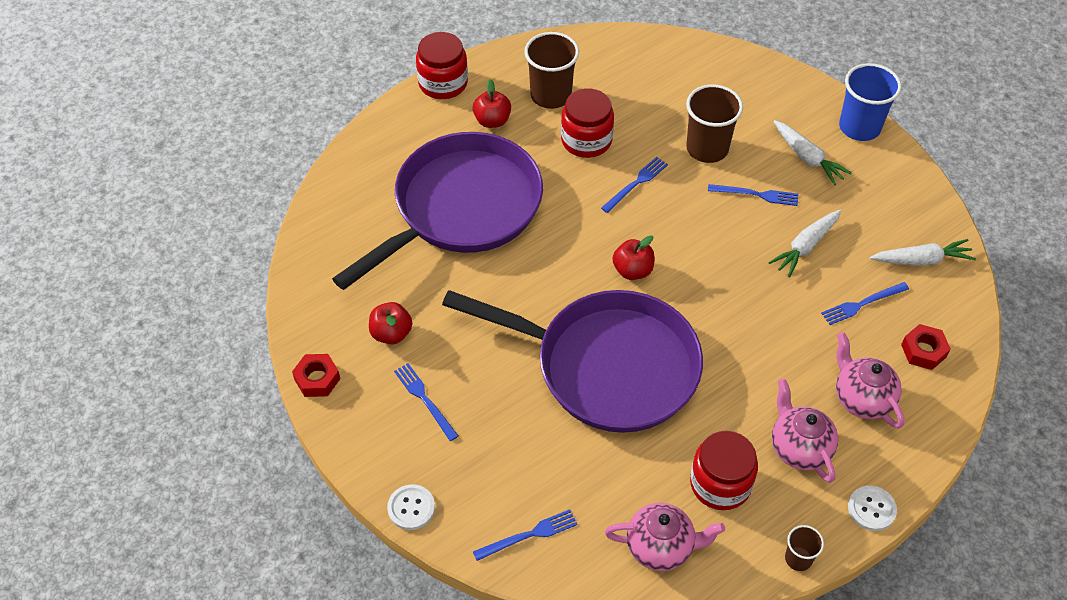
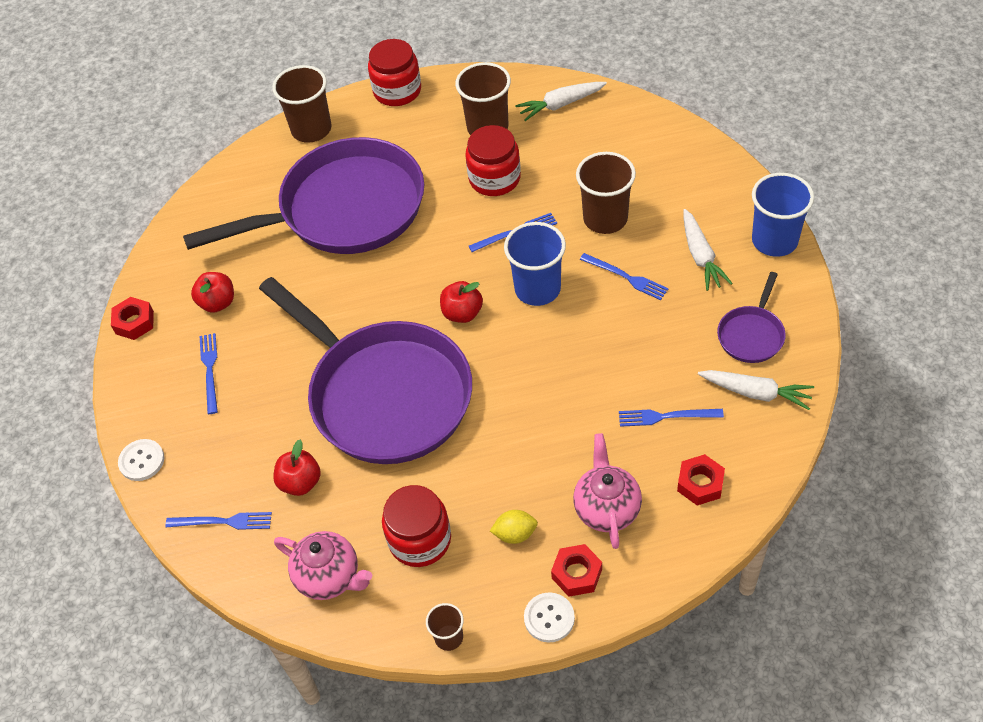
camera: 30 degrees right, 0 degrees up
red apple [473,79,511,128] -> red apple moved to [273,440,321,496]
white carrot [768,210,841,277] -> white carrot moved to [515,82,607,121]
pink teapot [772,379,838,483] -> yellow lemon [490,510,538,544]
none -> brown cup [272,65,332,143]
none -> blue cup [504,222,566,306]
none -> red nut [551,544,602,597]
none -> purple pan [717,272,786,363]

